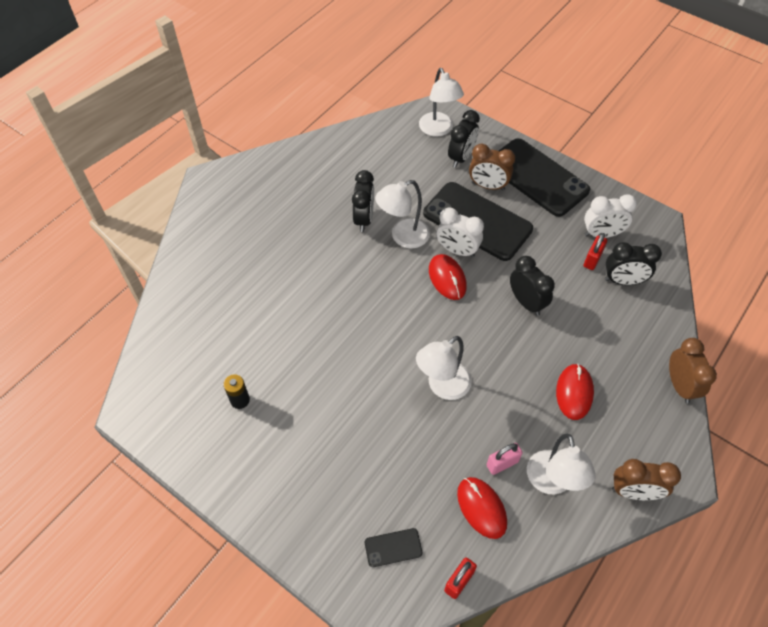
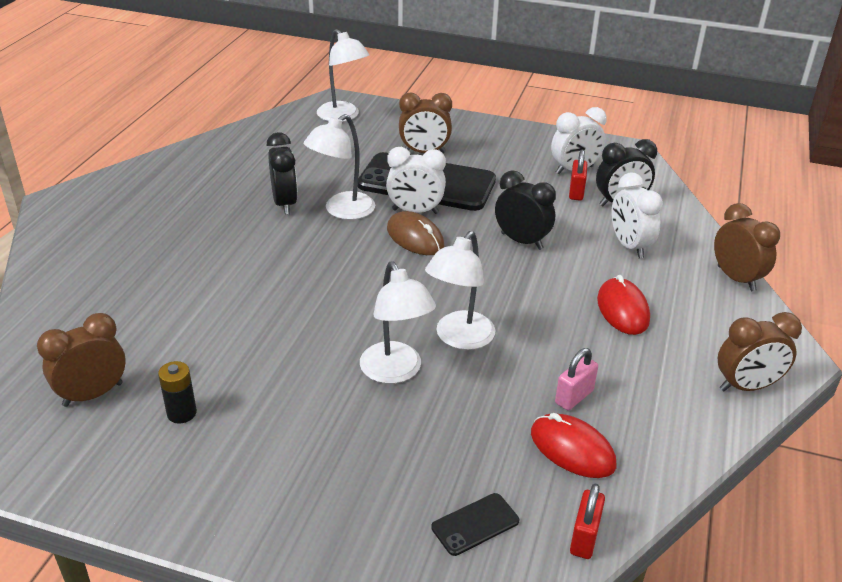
camera: 20 degrees left, 20 degrees down
red mouse [429,254,467,300] -> brown mouse [387,211,444,255]
black clock [448,110,480,168] -> none
black phone [499,138,590,217] -> none
white lamp [527,434,596,494] -> white lamp moved to [360,261,436,384]
none -> brown clock [37,313,126,407]
none -> white clock [612,173,663,258]

